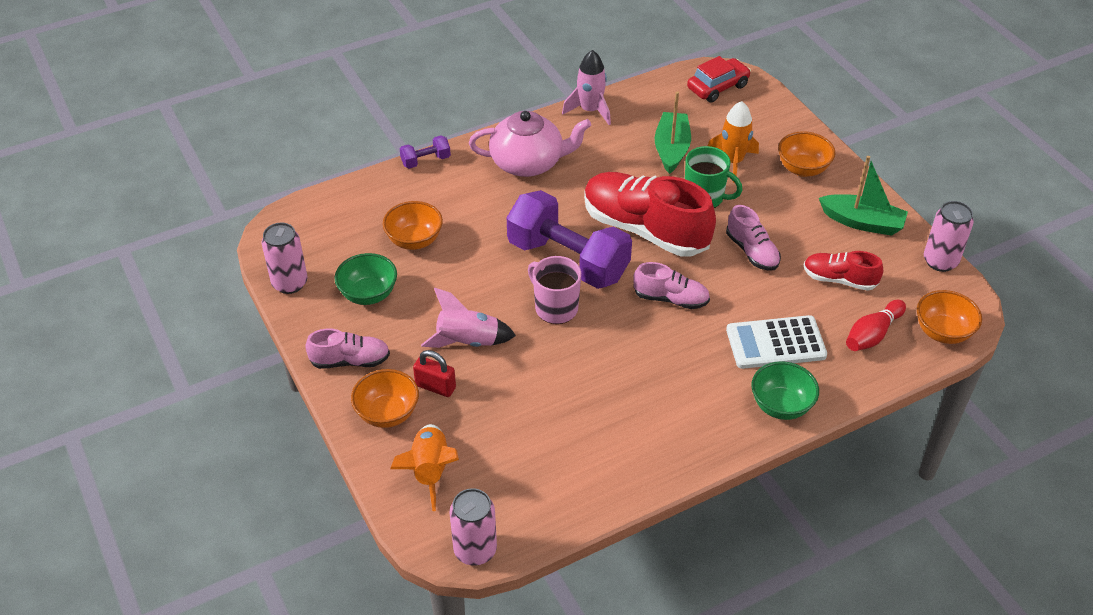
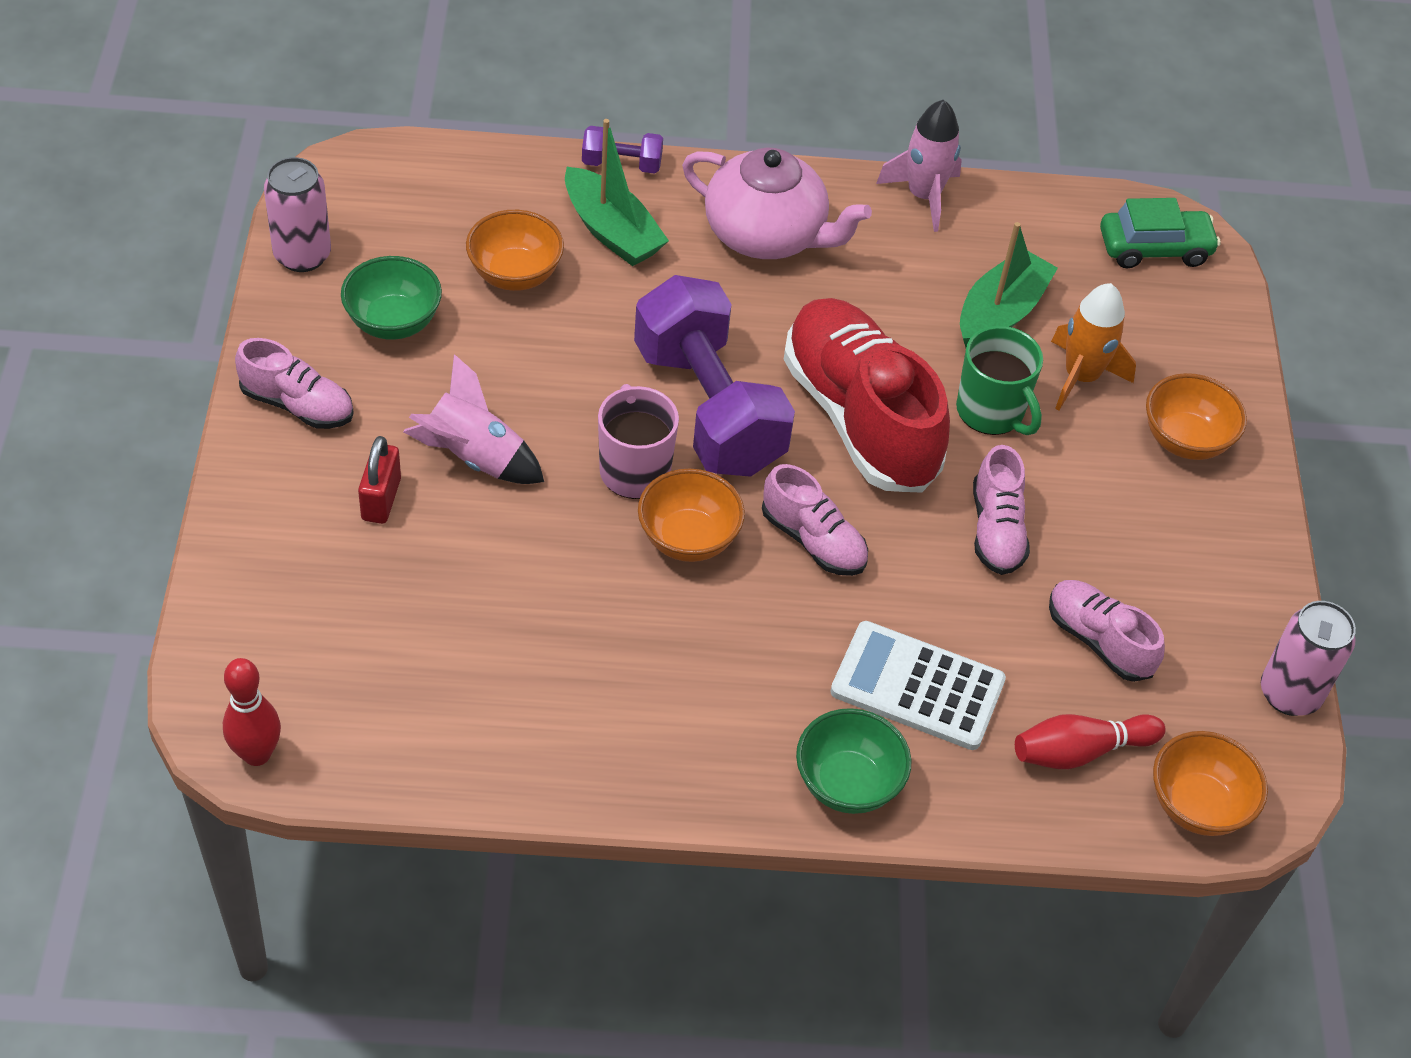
camera: 25 degrees right, 5 degrees up
orange bowl [351,369,419,428] -> orange bowl moved to [638,469,745,562]
orange rocket [390,424,459,511] -> none
red padlock [413,350,456,397] -> red padlock turned 45 degrees clockwise [358,436,401,524]
pink can [449,488,497,566] -> red bowling pin [223,658,281,766]
red car [687,56,751,103] -> green car [1100,198,1220,269]
red shoe [804,251,883,291] -> pink shoe [1049,580,1165,682]
green boat [819,156,908,236] -> green boat moved to [565,119,669,266]

